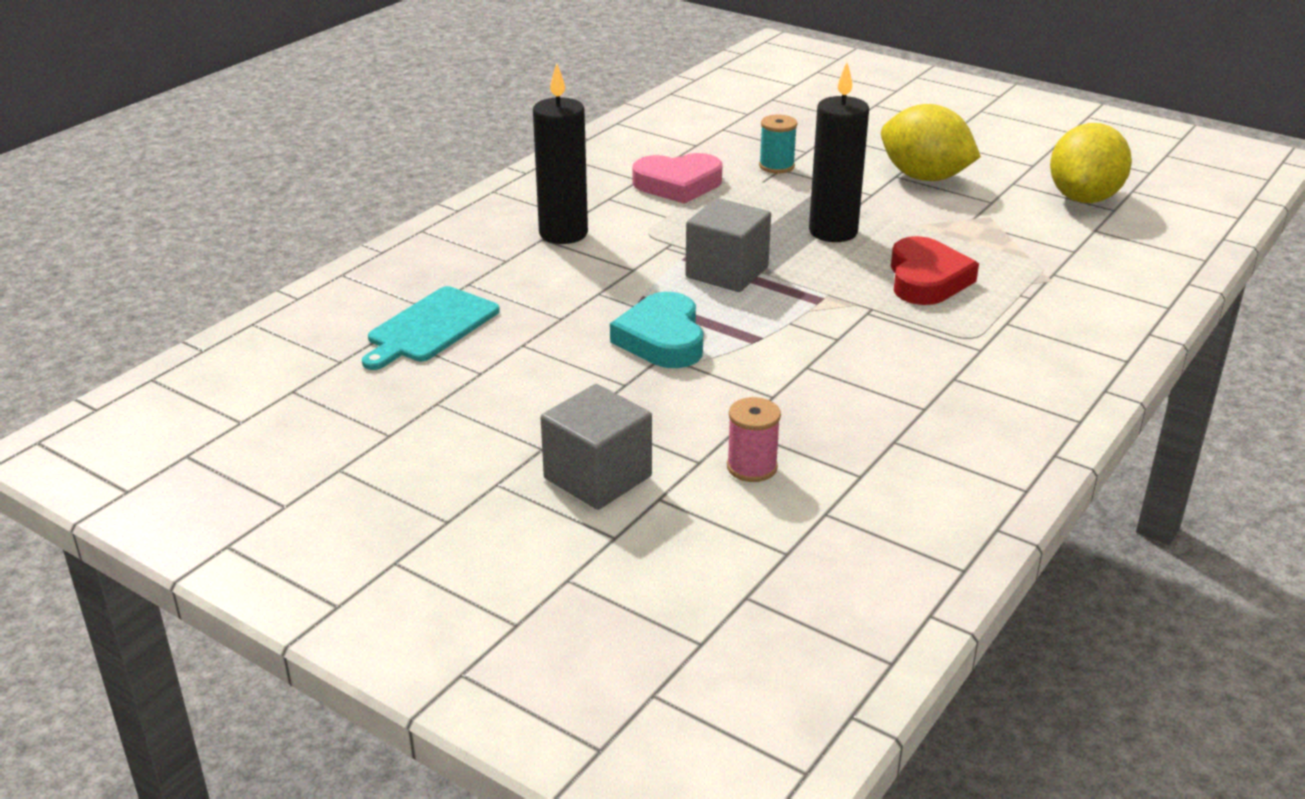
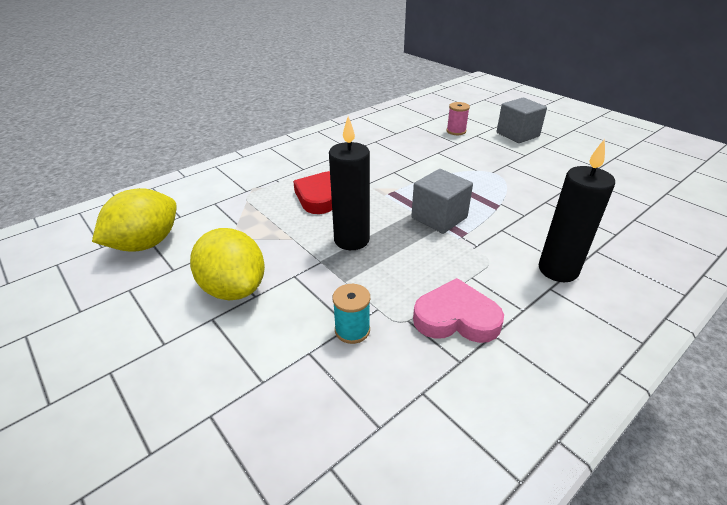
camera: 165 degrees left, 5 degrees up
turquoise cutting board [362,286,500,370] -> none
turquoise heart [610,292,703,368] -> none

